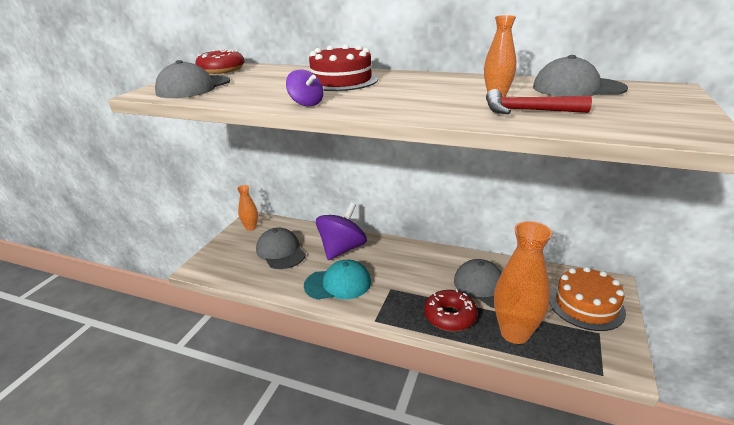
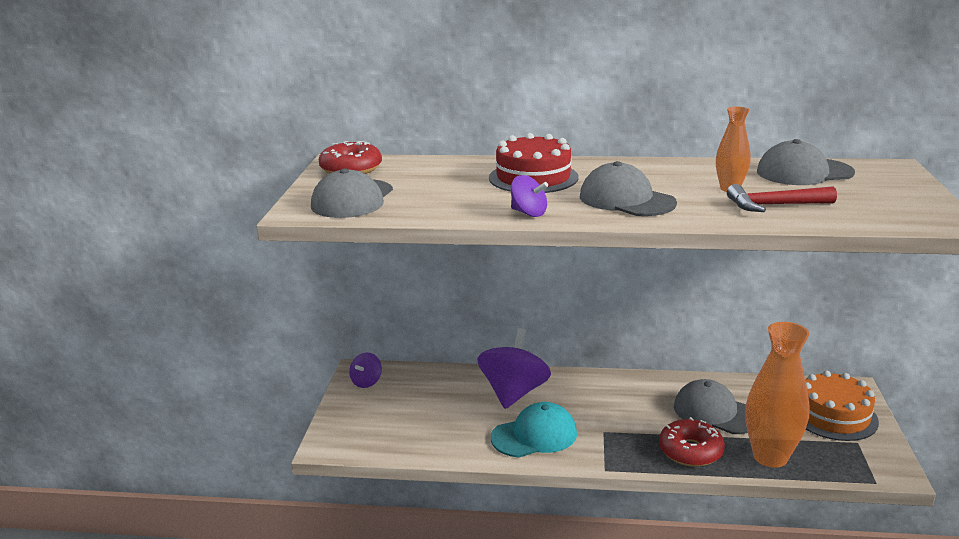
camera: 15 degrees left, 5 degrees down
orange vase [237,185,258,231] -> purple spinning top [349,352,382,388]
grey cap [256,228,306,269] -> grey cap moved to [580,161,677,216]

